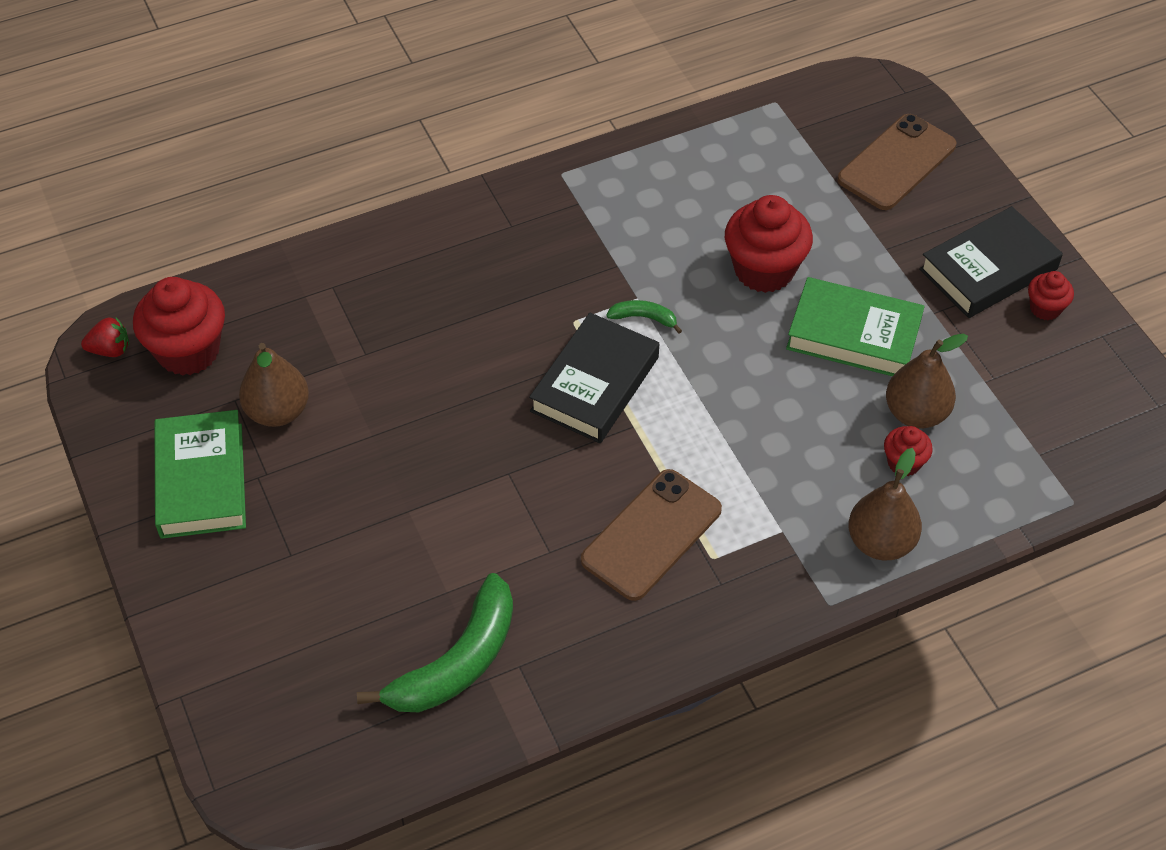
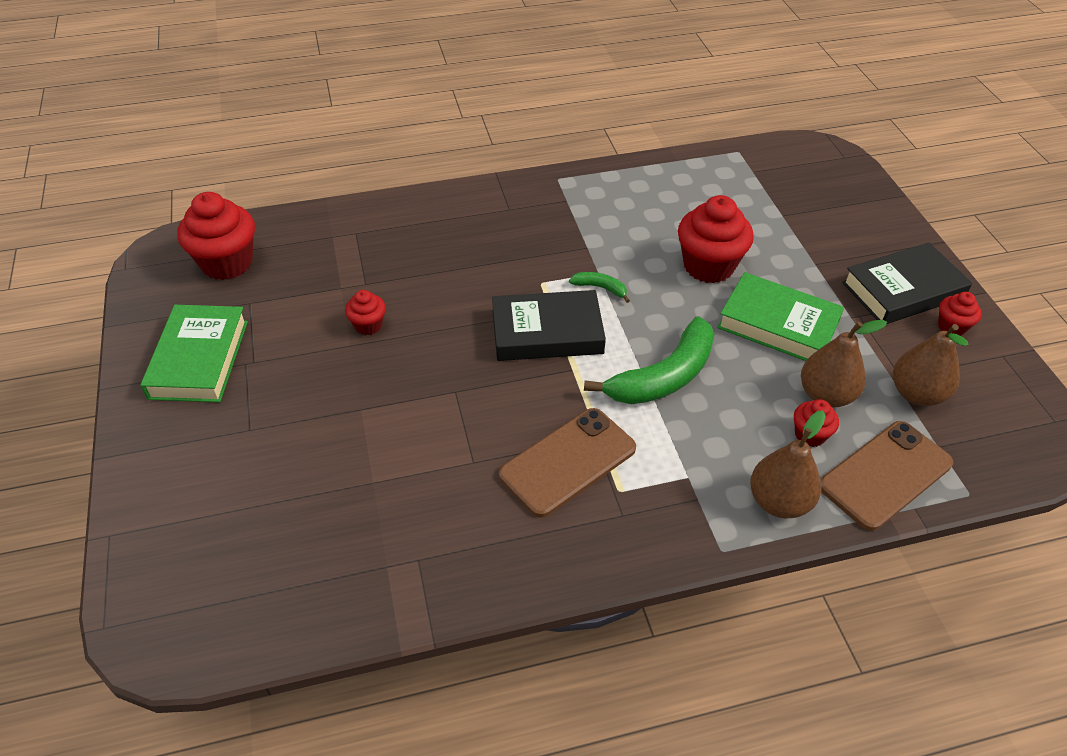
camera: 10 degrees right, 5 degrees down
red strawberry [81,317,129,357] -> none
brown pear [239,343,309,427] -> brown pear moved to [893,324,968,406]
green banana [357,573,513,712] -> green banana moved to [584,316,714,404]
black book [529,313,659,443] -> black book turned 45 degrees clockwise [492,290,606,361]
brown phone [838,114,956,210] -> brown phone moved to [821,421,953,531]
none -> red cupcake [345,290,386,335]

